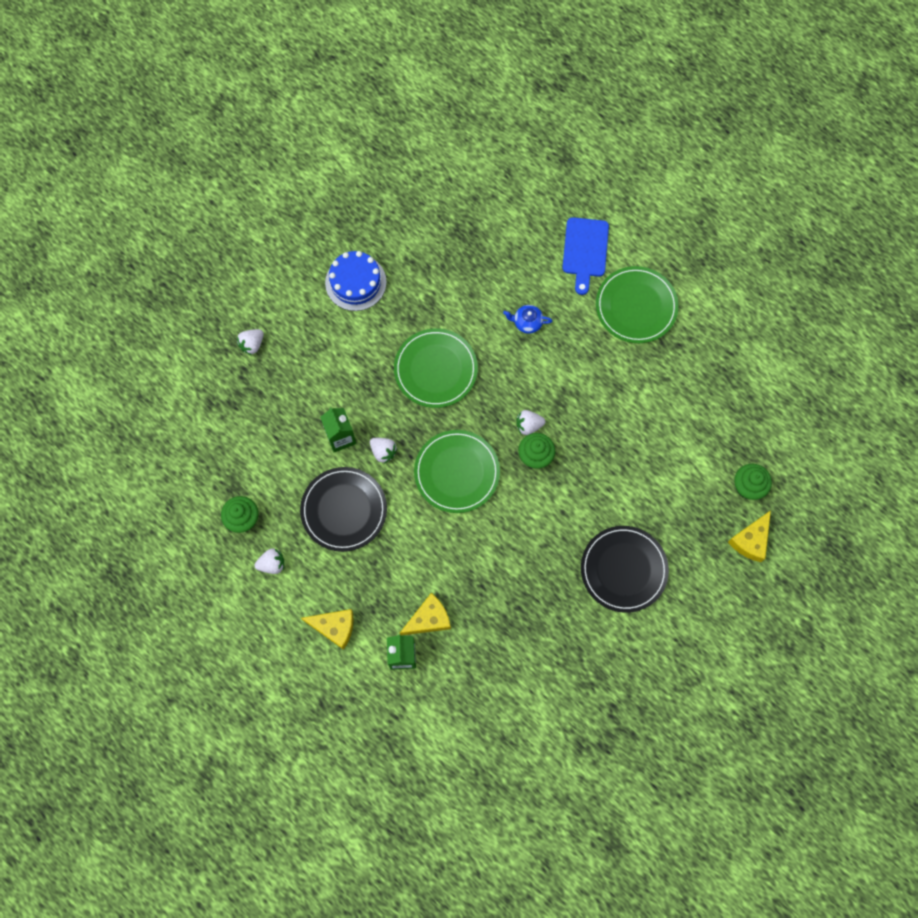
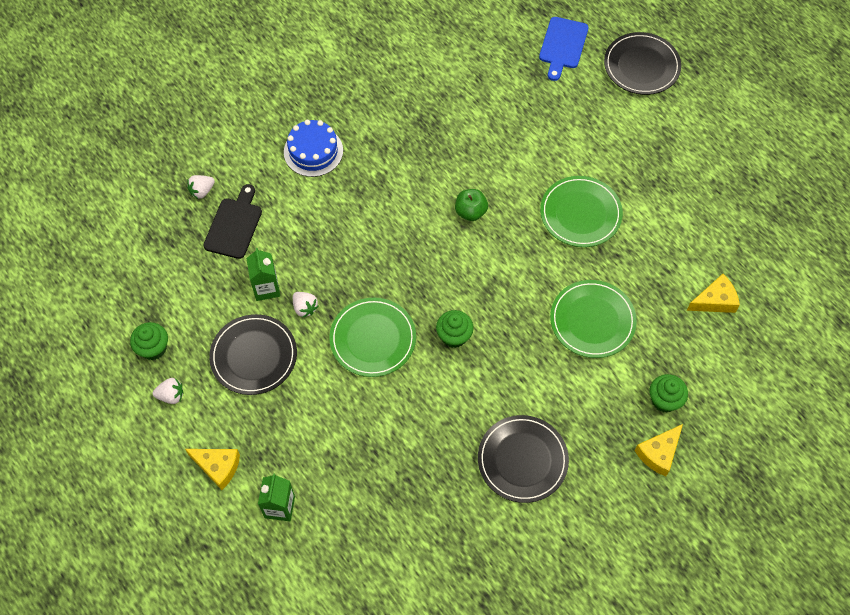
camera: 10 degrees right, 10 degrees down
green plate [394,328,478,408] -> green plate moved to [550,280,637,358]
yellow cheese [400,593,451,635] -> yellow cheese moved to [686,274,740,313]
blue teapot [503,305,553,334] -> green apple [455,189,488,221]
white strawberry [517,410,545,435] -> none
blue cutting board [562,217,609,295] -> blue cutting board moved to [539,17,589,81]
none -> black cutting board [203,184,262,259]
none -> black plate [604,32,681,95]

